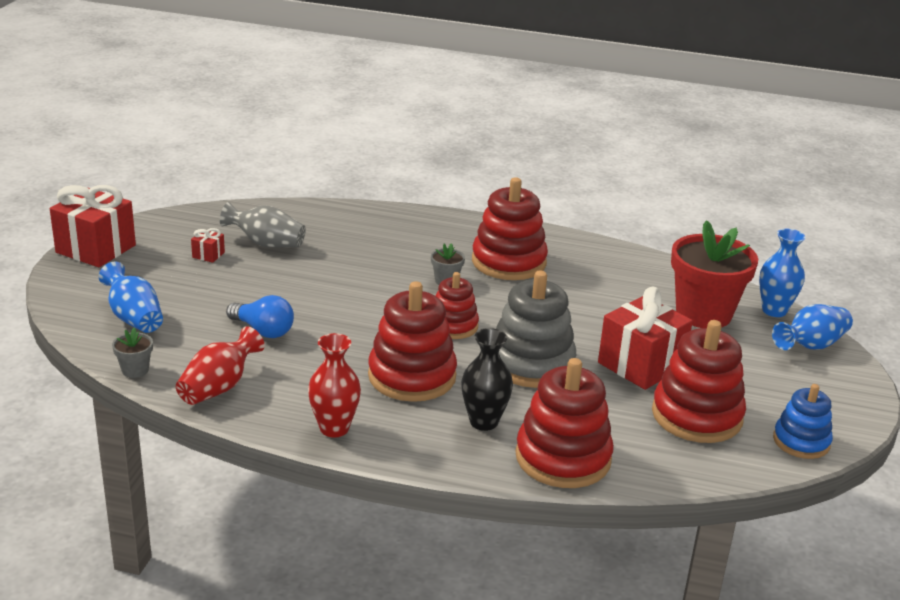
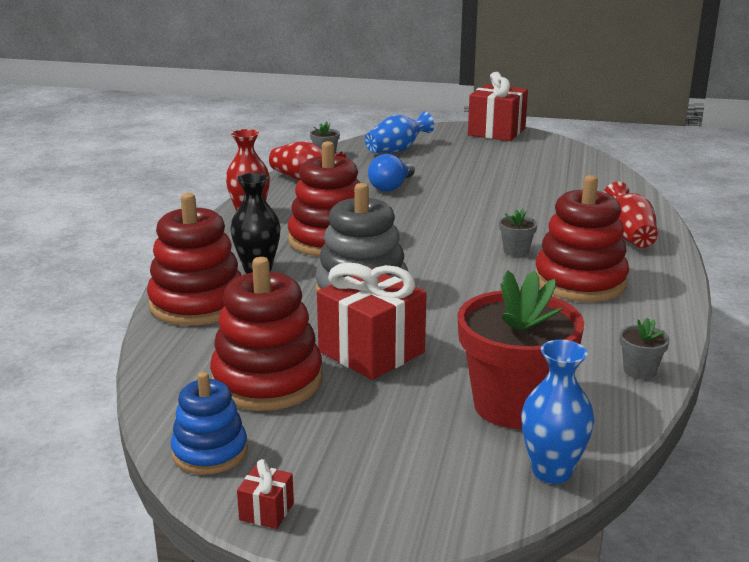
camera: 90 degrees right, 5 degrees down
red gift [191,228,225,263] -> red gift moved to [237,459,294,529]
grey vase [220,202,306,247] -> none
red stacking toy [436,272,479,339] -> none
blue vase [772,304,853,350] -> none
none -> red vase [604,182,658,248]
none -> grey flower pot [620,318,670,379]

